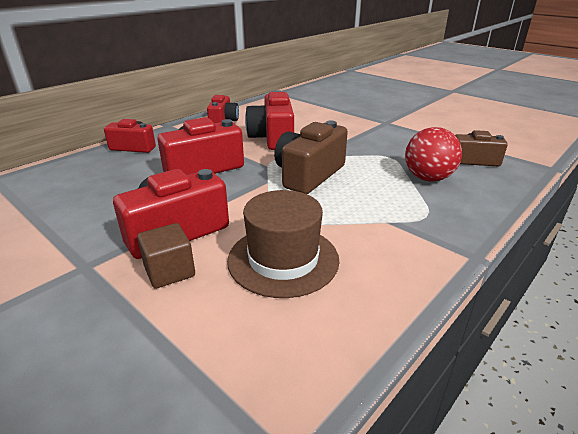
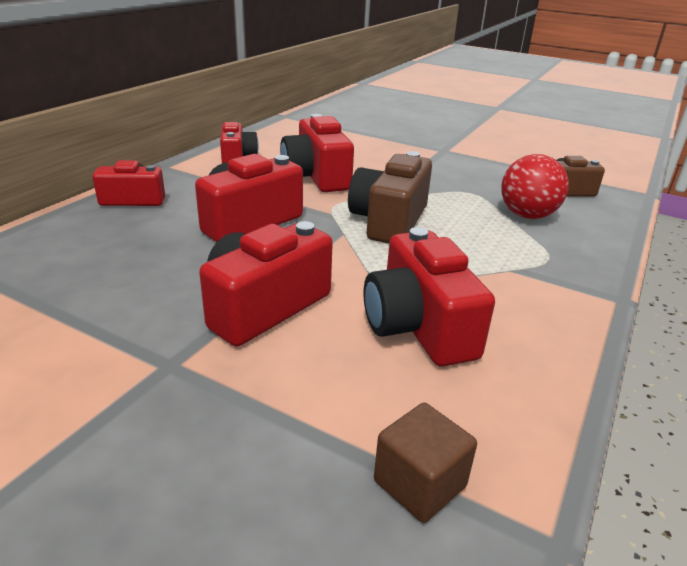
camera: 15 degrees left, 0 degrees up
brown cube [137,223,195,289] -> brown cube moved to [374,403,477,523]
brown hat [227,190,339,298] -> red camera [364,227,495,367]

